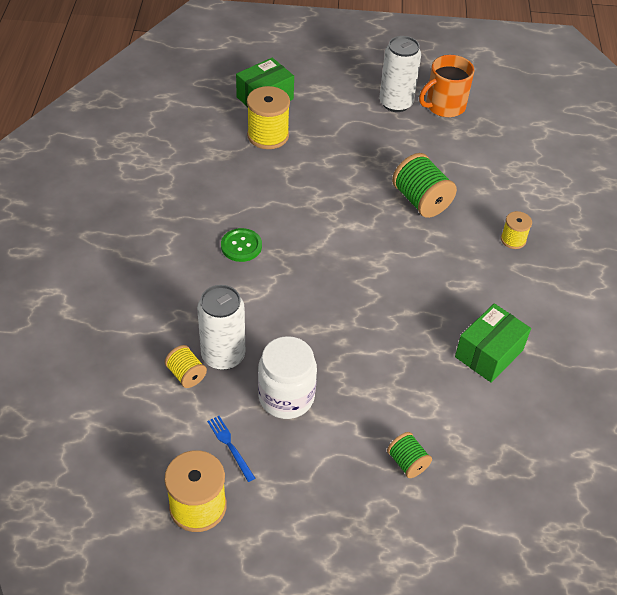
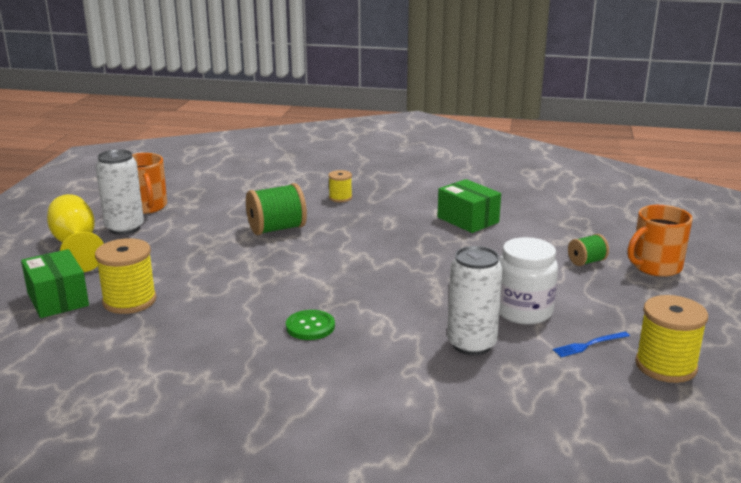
camera: 80 degrees left, 25 degrees down
yellow spool [165,345,207,388] -> none
none -> yellow goblet [47,194,104,272]
none -> orange mug [628,205,693,277]

